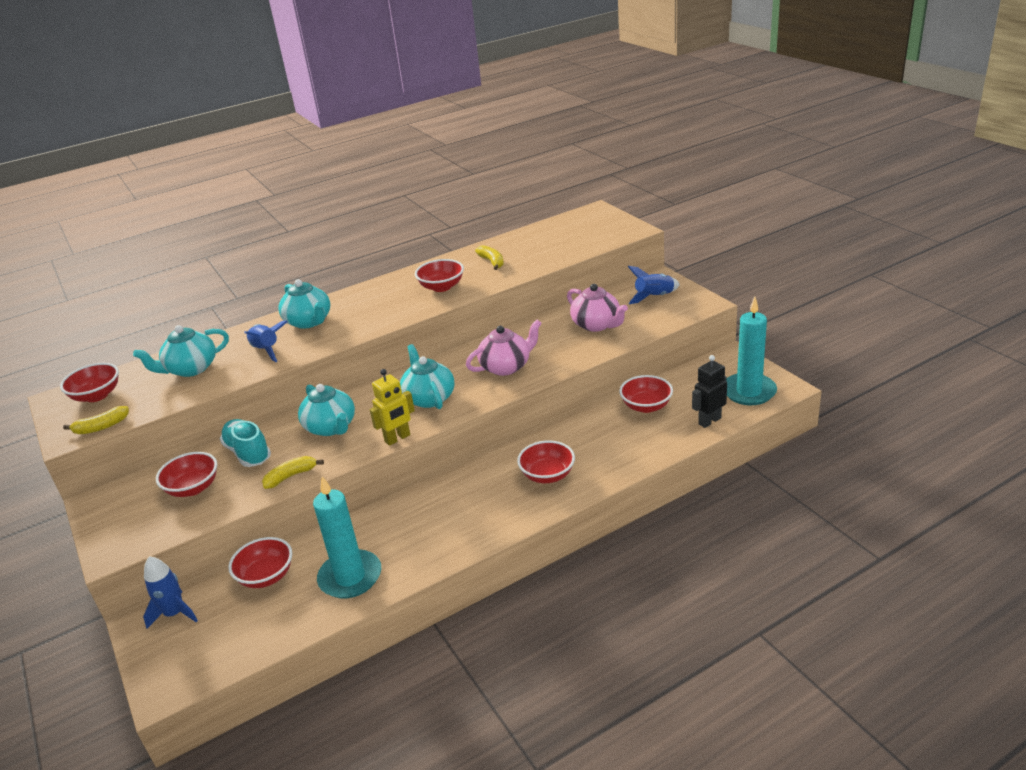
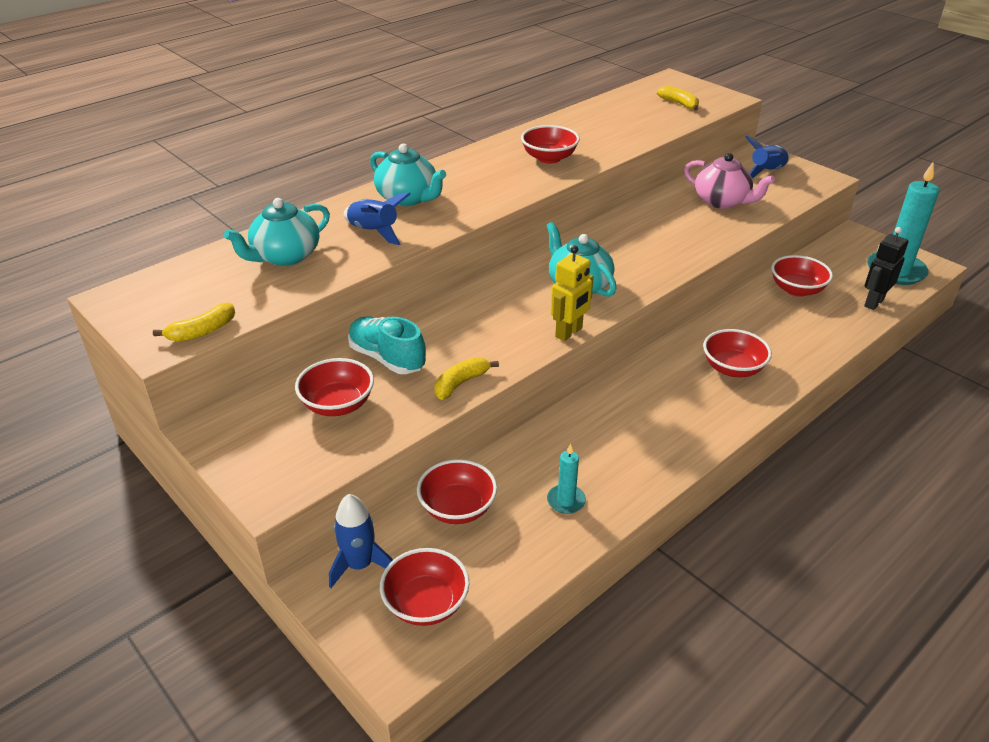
camera: 15 degrees left, 5 degrees up
red bowl [60,363,119,402] -> red bowl moved to [380,548,469,626]
turquoise teapot [298,384,355,436] -> none
turquoise candle [313,476,381,598] -> turquoise candle [547,444,586,514], size x0.49
pink teapot [466,320,542,376] -> none
yellow banana [475,245,504,270] -> yellow banana moved to [657,86,699,111]

